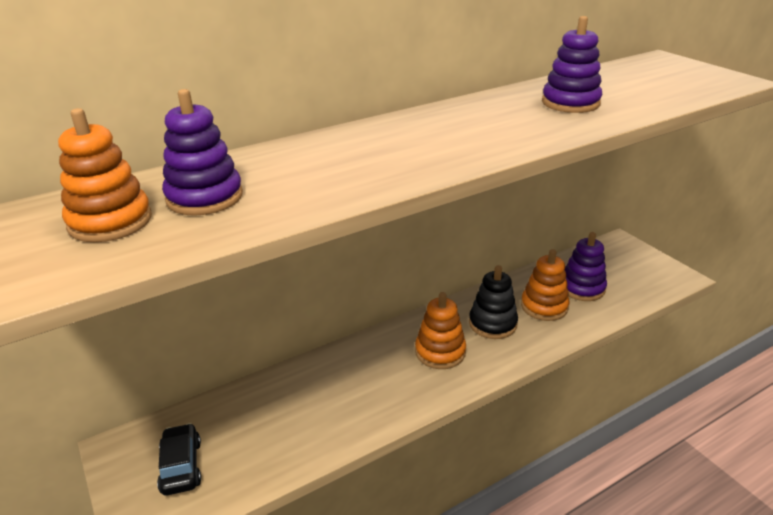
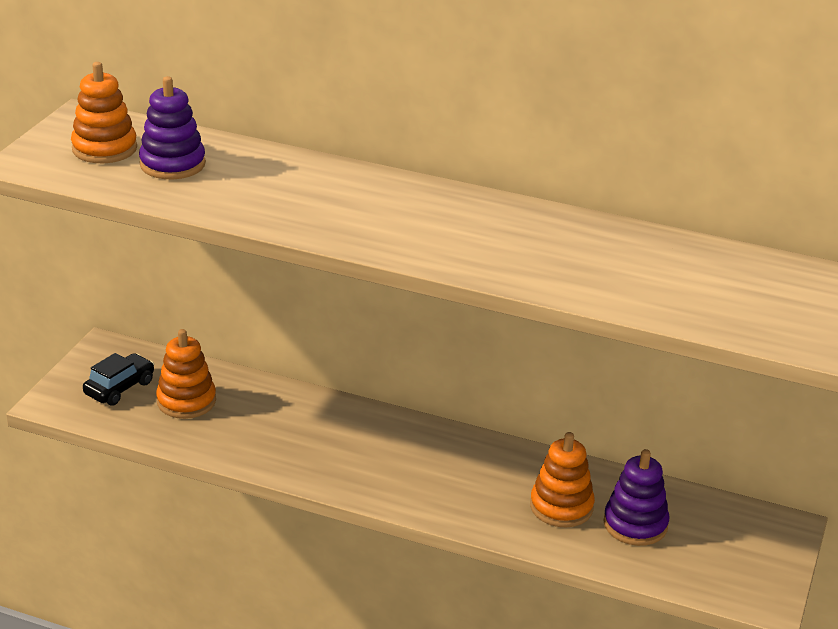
camera: 50 degrees right, 0 degrees up
orange stacking toy [415,292,466,369] -> orange stacking toy moved to [156,329,216,419]
black stacking toy [469,265,518,339] -> none
purple stacking toy [542,16,602,113] -> none

